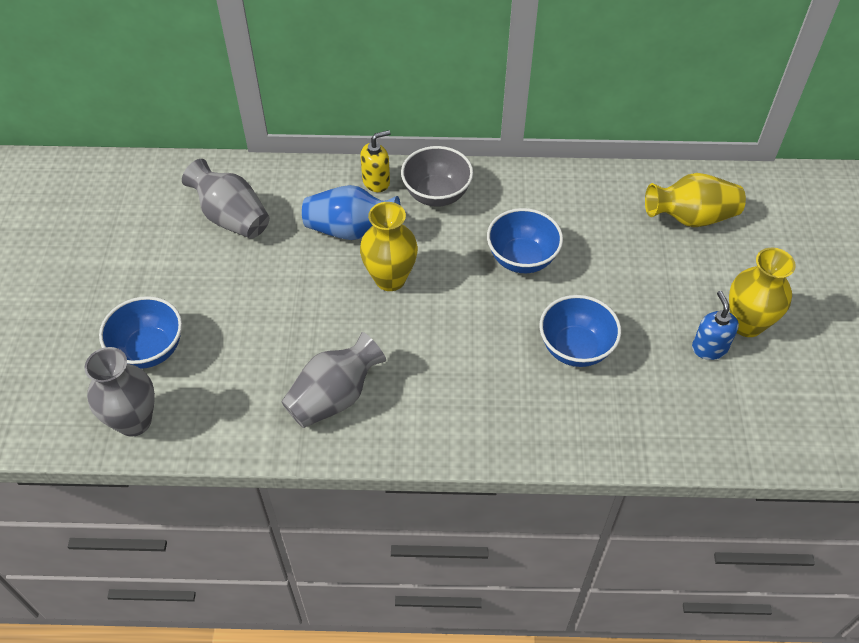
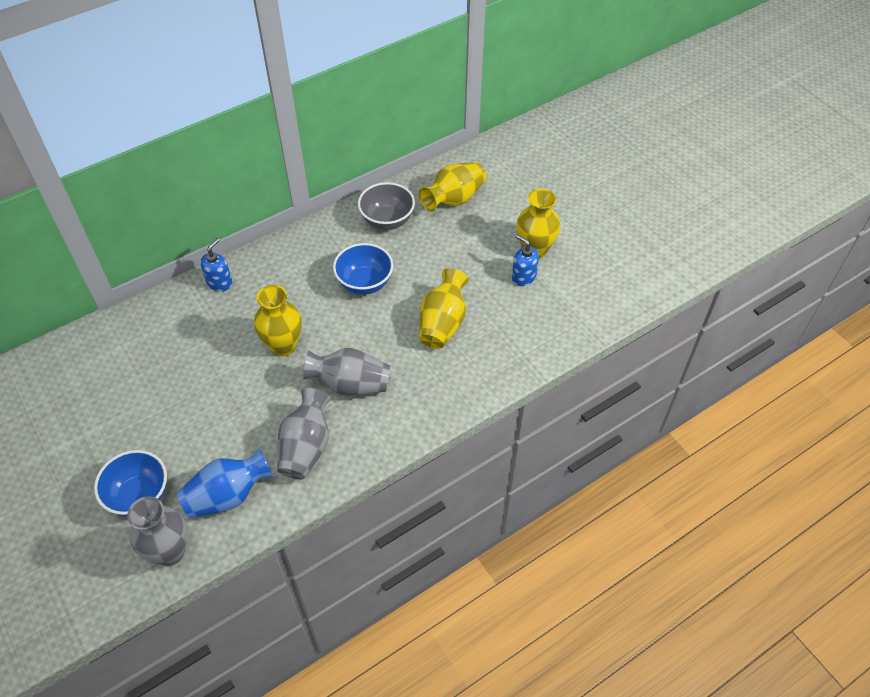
camera: 35 degrees left, 0 degrees up
grey vase [182,159,270,239] -> grey vase moved to [303,348,390,396]
blue vase [302,185,401,240] -> blue vase moved to [177,448,273,518]
yellow soap dispenser [360,130,391,192] -> blue soap dispenser [200,238,232,291]
grey bowl [401,146,473,207] -> grey bowl moved to [358,182,415,230]
blue bowl [540,295,621,367] -> yellow vase [419,268,469,349]

